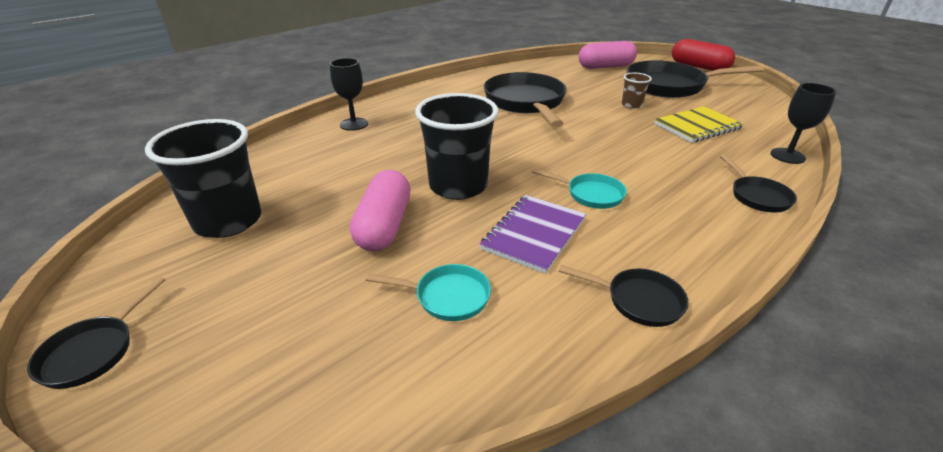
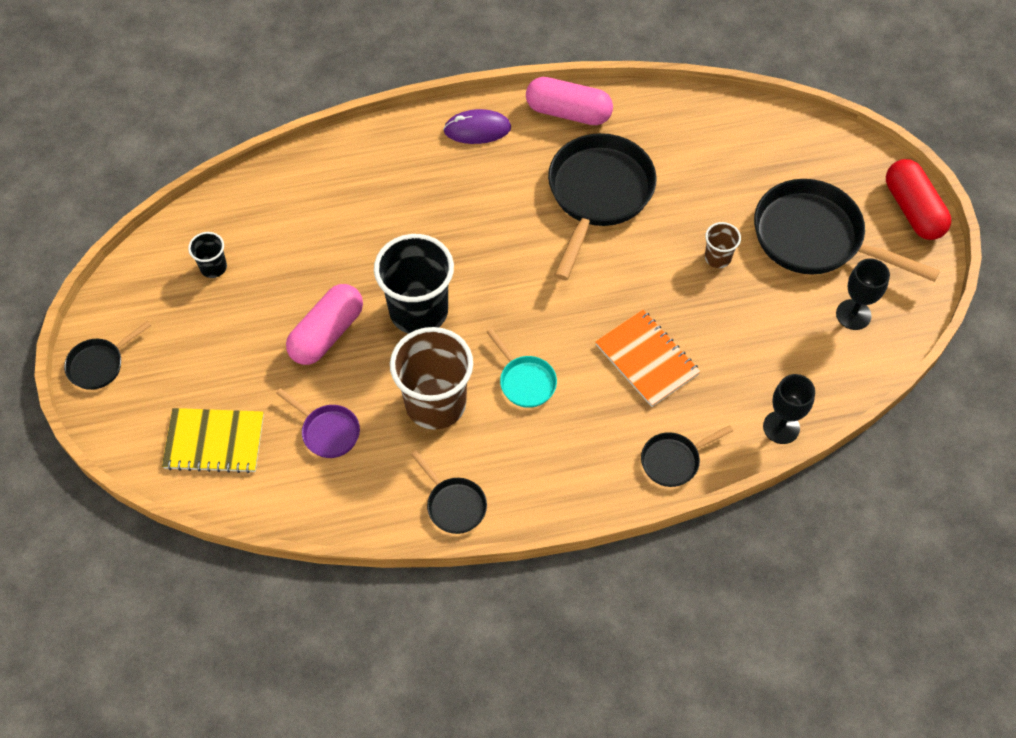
camera: 30 degrees right, 25 degrees up
black cup [145,119,261,238] -> black cup [188,232,227,278], size x0.47
black goblet [330,58,368,131] -> black goblet moved to [836,259,890,330]
turquoise pan [365,264,491,321] -> purple pan [276,388,360,458]
purple notebook [480,195,586,274] -> brown cup [390,327,473,430]
pink capsule [579,41,637,69] -> pink capsule moved to [526,77,613,125]
yellow notebook [654,106,744,143] -> yellow notebook moved to [162,408,264,473]
black pan [720,154,797,212] -> black pan turned 45 degrees clockwise [641,425,733,487]
none -> purple mouse [443,109,511,144]
none -> orange notebook [595,310,701,407]

